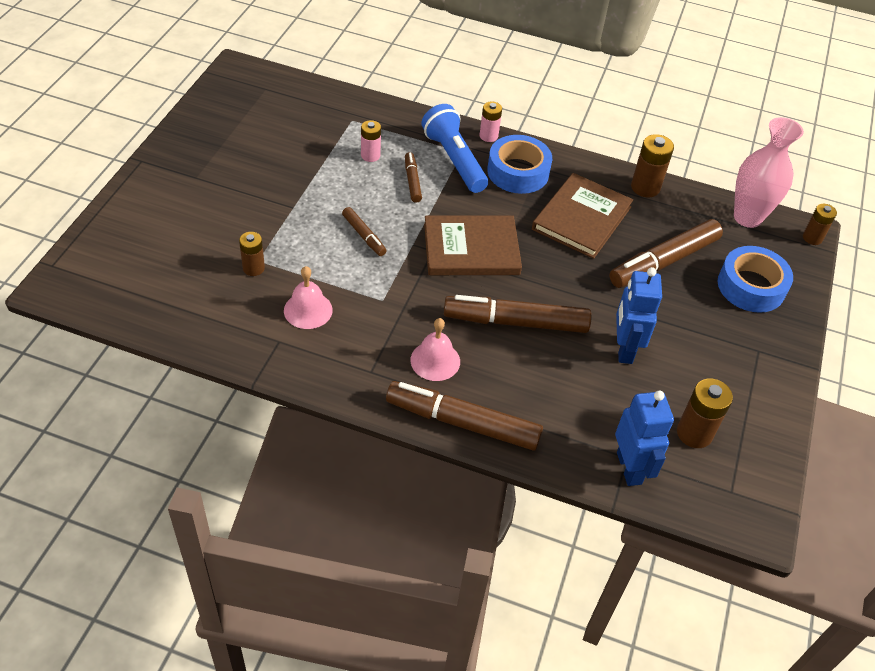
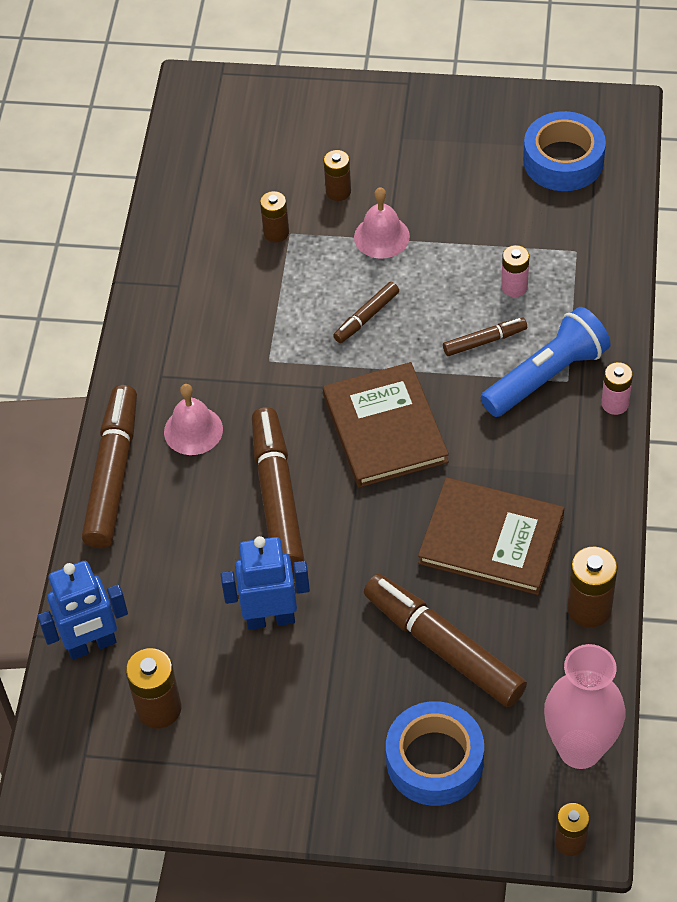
camera: 85 degrees right, 5 degrees up
pink bell [284,266,333,329] -> pink bell moved to [354,188,410,259]
blue tape [487,135,552,194] -> blue tape moved to [523,111,606,191]
none -> brown battery [324,150,351,201]

